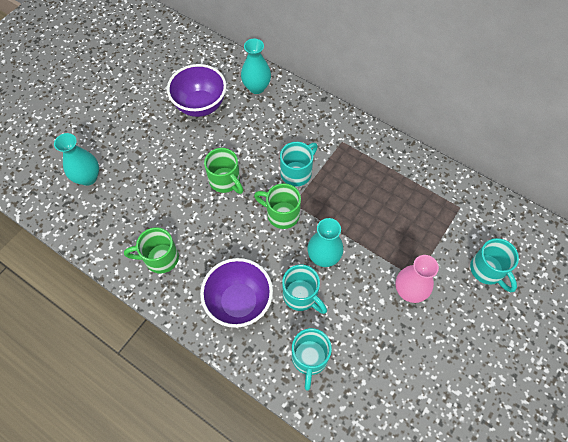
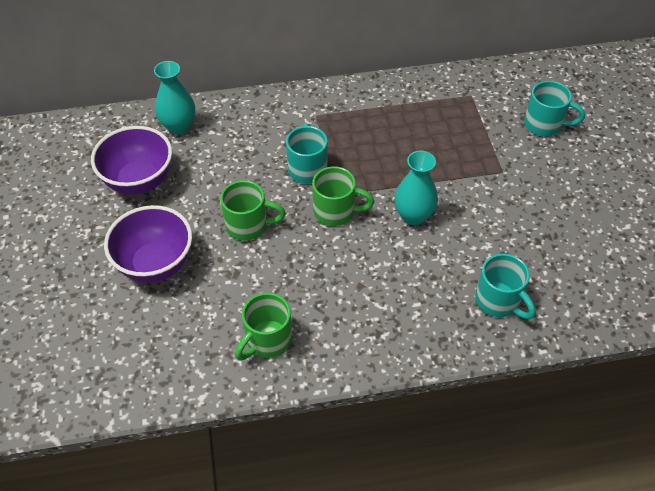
camera: 45 degrees left, 10 degrees down
turquoise vase [54,133,99,186] -> none
purple bowl [200,258,273,328] -> purple bowl moved to [104,205,192,283]
green mug [254,183,301,229] -> green mug turned 150 degrees counterclockwise [312,166,374,226]
turquoise mug [282,265,327,314] -> none
pink vase [395,255,439,303] -> none

